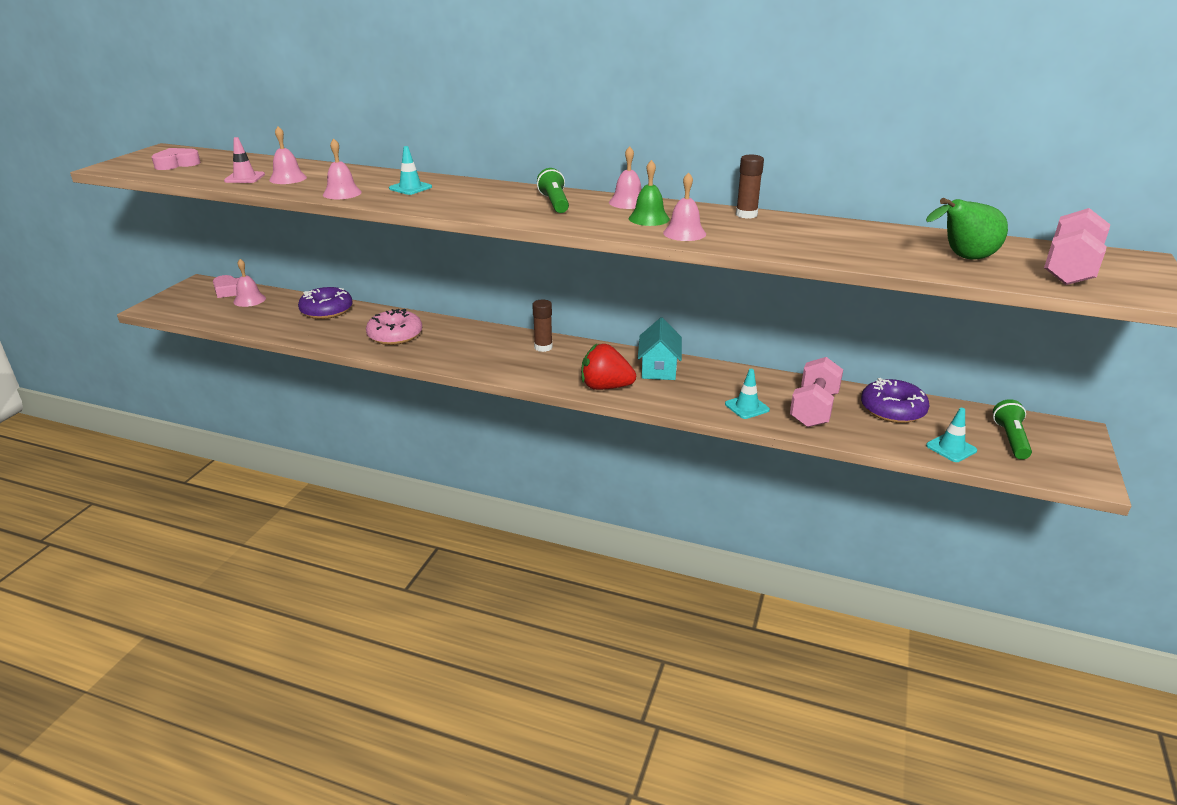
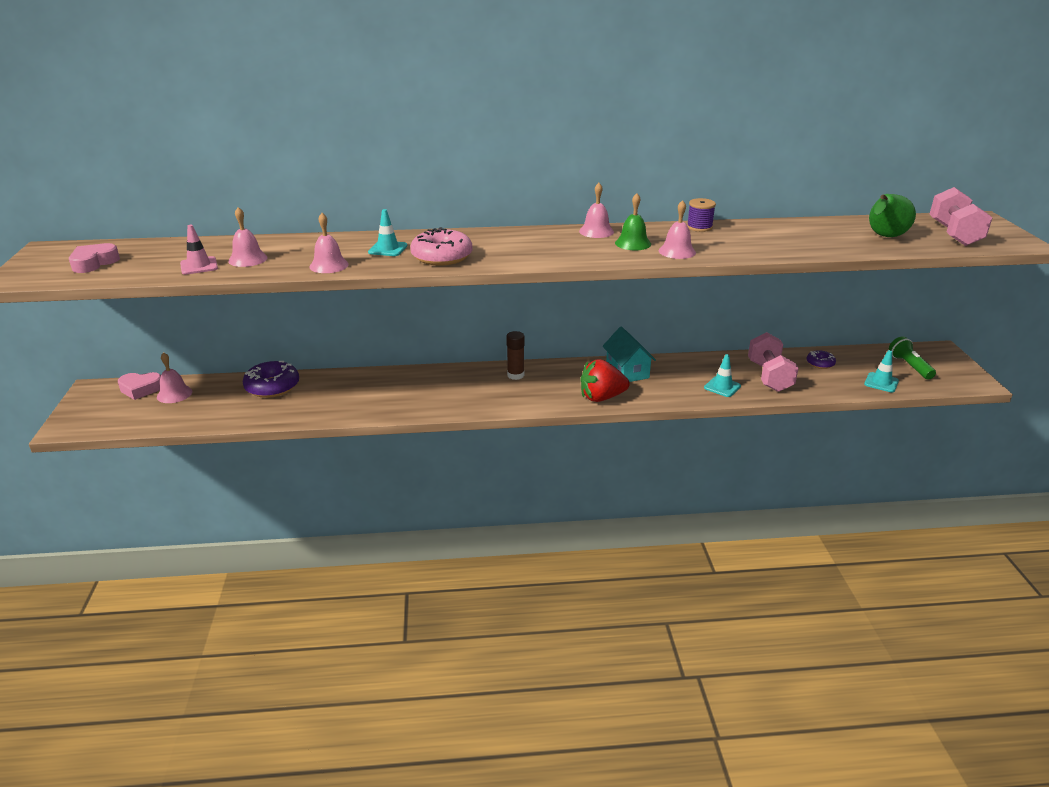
camera: 25 degrees left, 0 degrees up
pink donut [366,309,422,345] -> pink donut moved to [410,227,473,266]
green flashlight [537,168,569,213] -> none
brown glue stick [736,154,764,219] -> purple spool [687,198,716,232]
purple donut [861,378,929,423] -> purple donut [807,350,836,369], size x0.54

